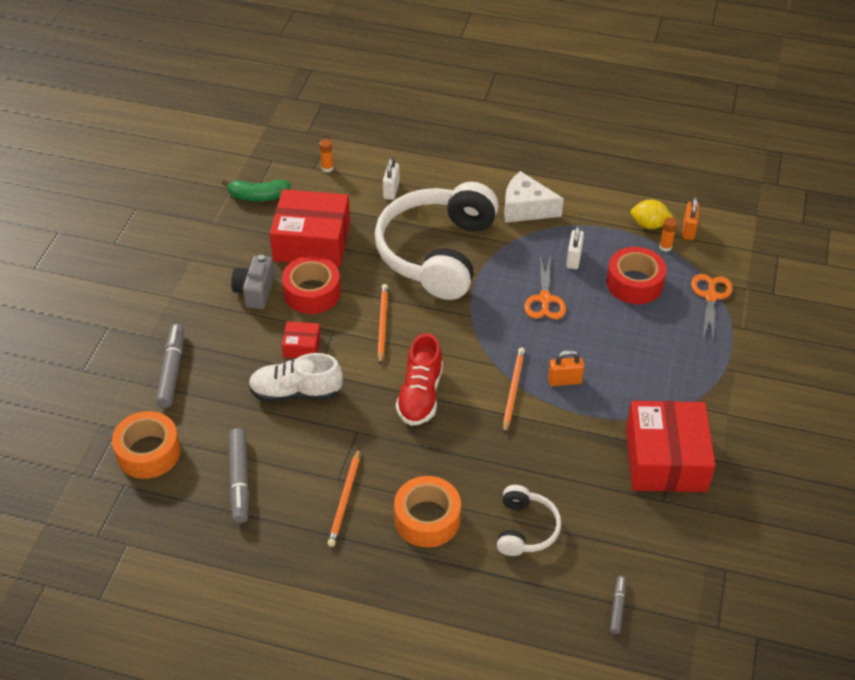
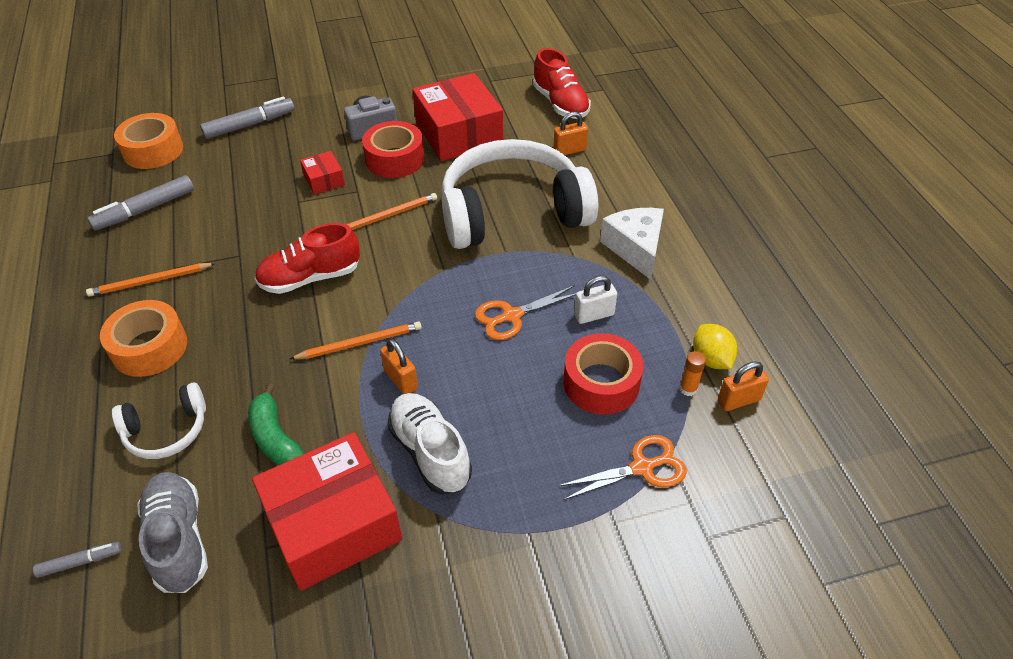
camera: 60 degrees right, 0 degrees up
green banana [222,179,291,201] -> green banana moved to [248,383,304,465]
white shoe [248,353,343,402] -> white shoe moved to [387,393,472,494]
orange glue stick [319,139,333,172] -> red shoe [533,48,591,119]
white padlock [383,157,400,200] -> orange padlock [553,112,588,155]
none -> grey shoe [137,472,208,593]

